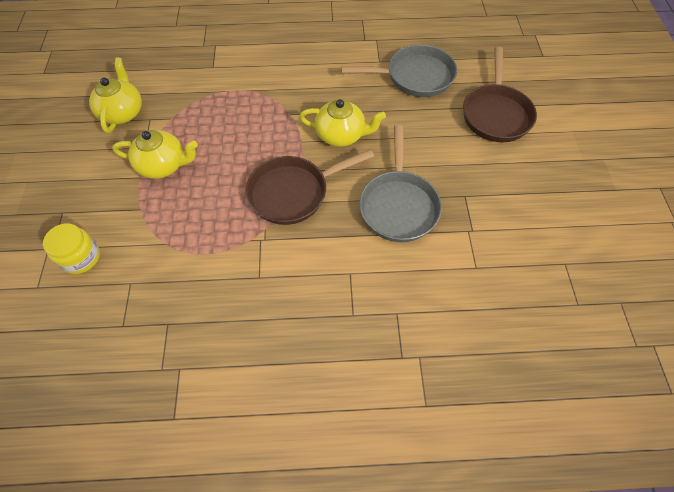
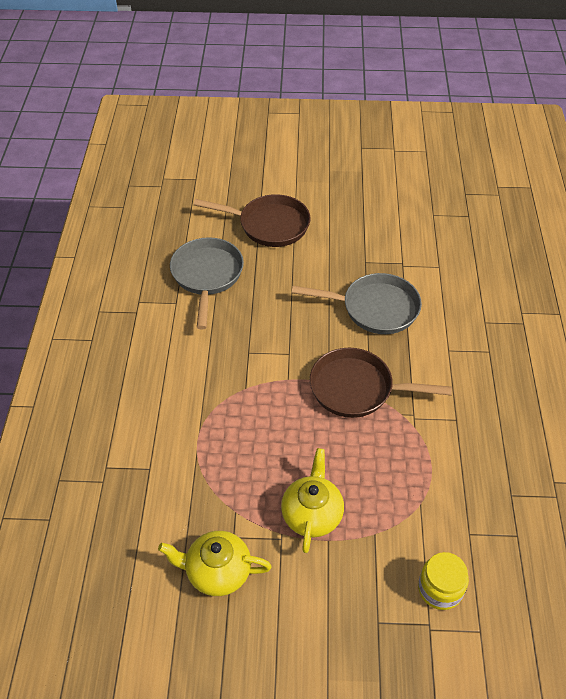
camera: 85 degrees left, 10 degrees down
brown pan [246,149,374,225] -> brown pan turned 120 degrees clockwise [310,348,452,418]
yellow teapot [299,99,386,147] -> none

